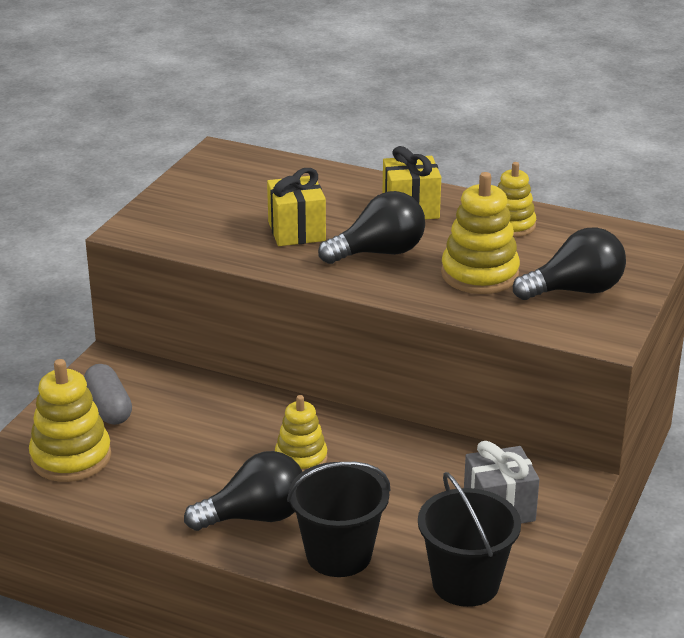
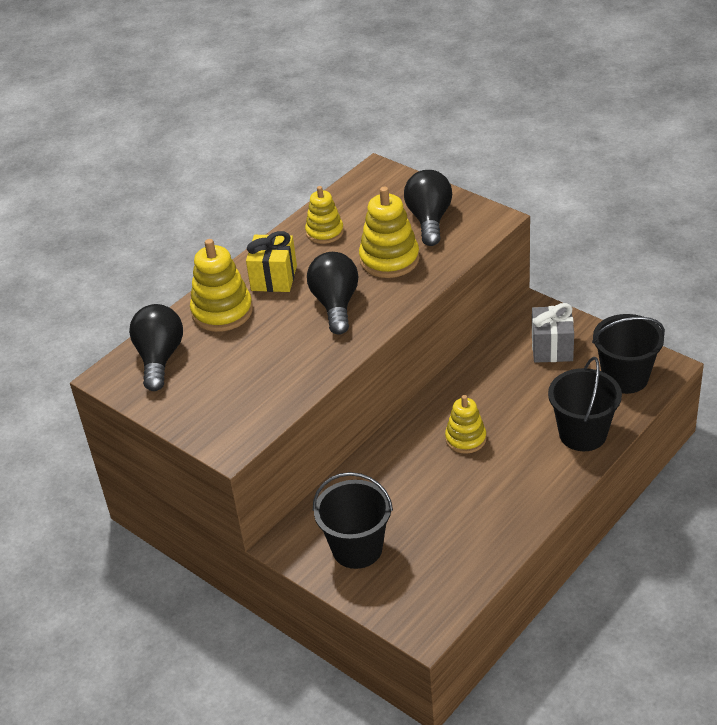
camera: 70 degrees left, 10 degrees up
yellow stacking toy [29,359,111,482] -> yellow stacking toy moved to [190,239,253,332]
grey capsule [84,364,132,425] -> black bucket [313,472,393,569]
black light bulb [184,451,303,531] -> black light bulb moved to [129,304,183,391]
yellow gift [267,168,326,246] -> none

